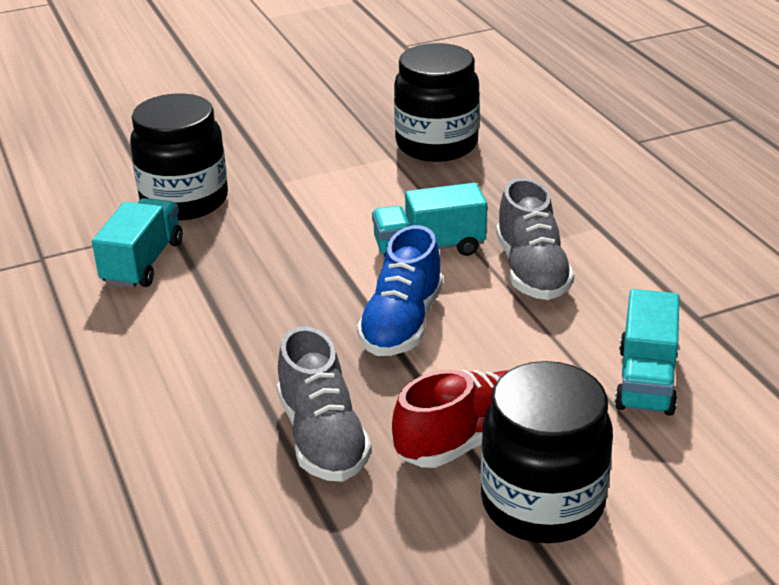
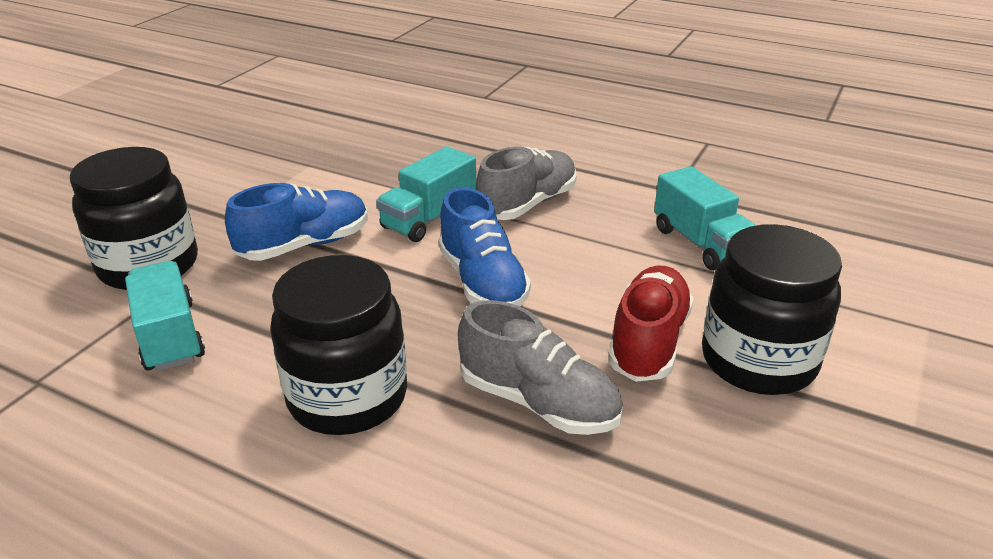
camera: 40 degrees left, 0 degrees up
black jar [394,43,480,162] -> black jar moved to [270,255,407,435]
grey shoe [496,178,574,300] -> grey shoe turned 90 degrees counterclockwise [476,147,577,220]
none -> blue shoe [225,183,368,261]

